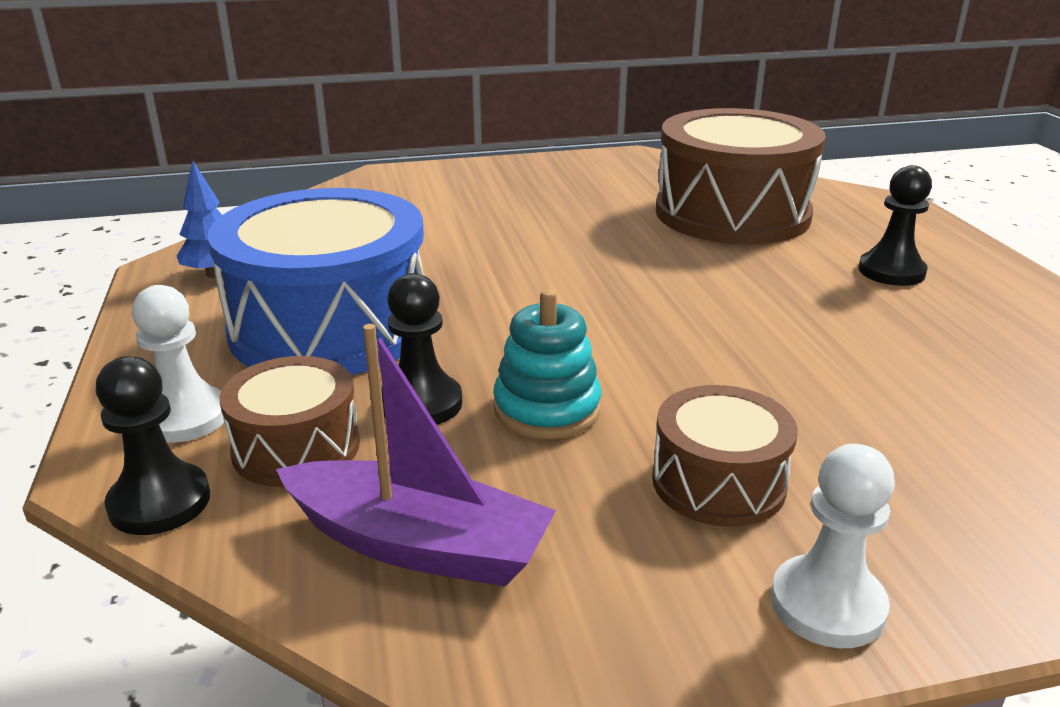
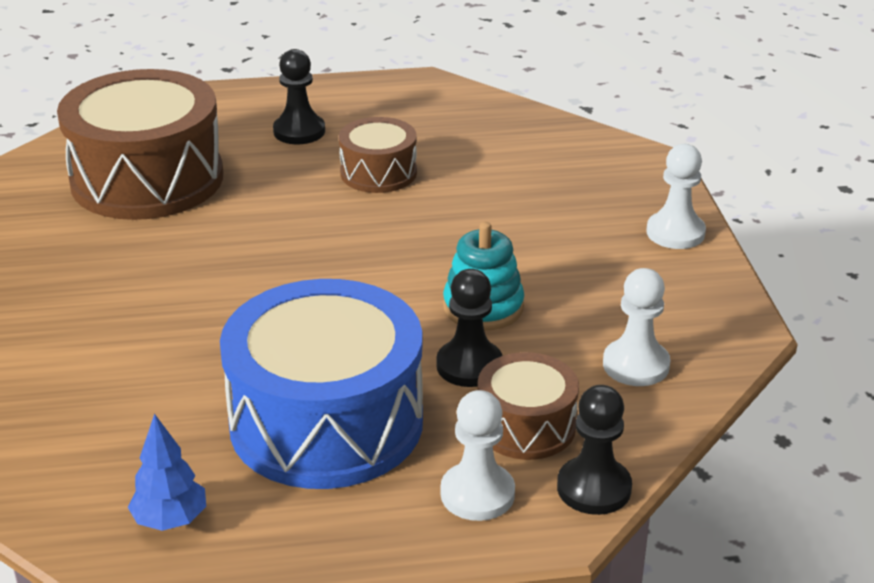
camera: 85 degrees left, 5 degrees up
purple boat [276,324,556,586] -> white pawn [603,268,670,386]
brown drum [652,385,798,527] -> brown drum moved to [339,117,417,193]

